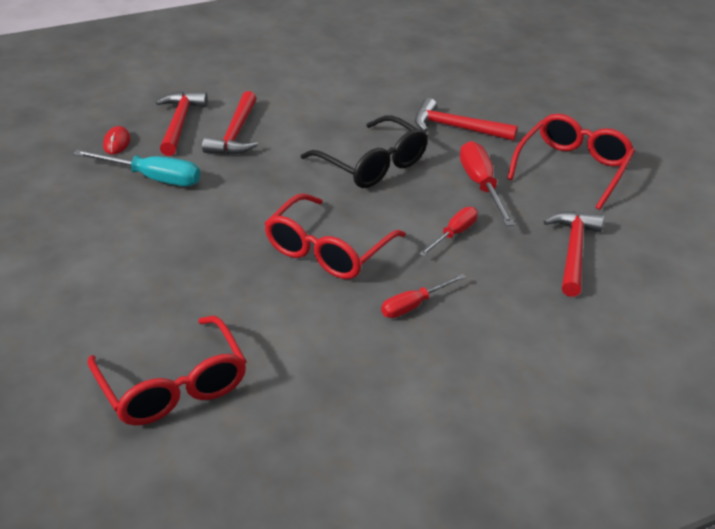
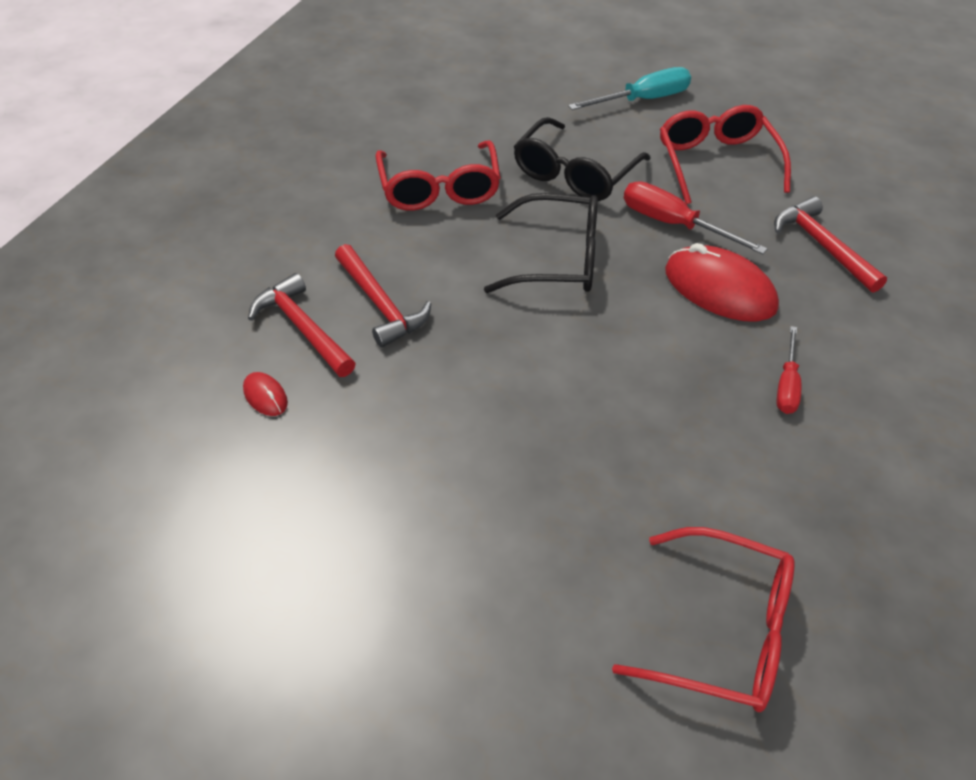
camera: 40 degrees left, 10 degrees up
turquoise screwdriver [73,149,200,186] -> turquoise screwdriver moved to [568,67,691,110]
red glasses [264,193,406,279] -> red glasses moved to [376,140,501,211]
red hammer [415,98,518,141] -> black glasses [514,117,651,201]
red screwdriver [419,207,478,257] -> red mouse [665,243,779,322]

